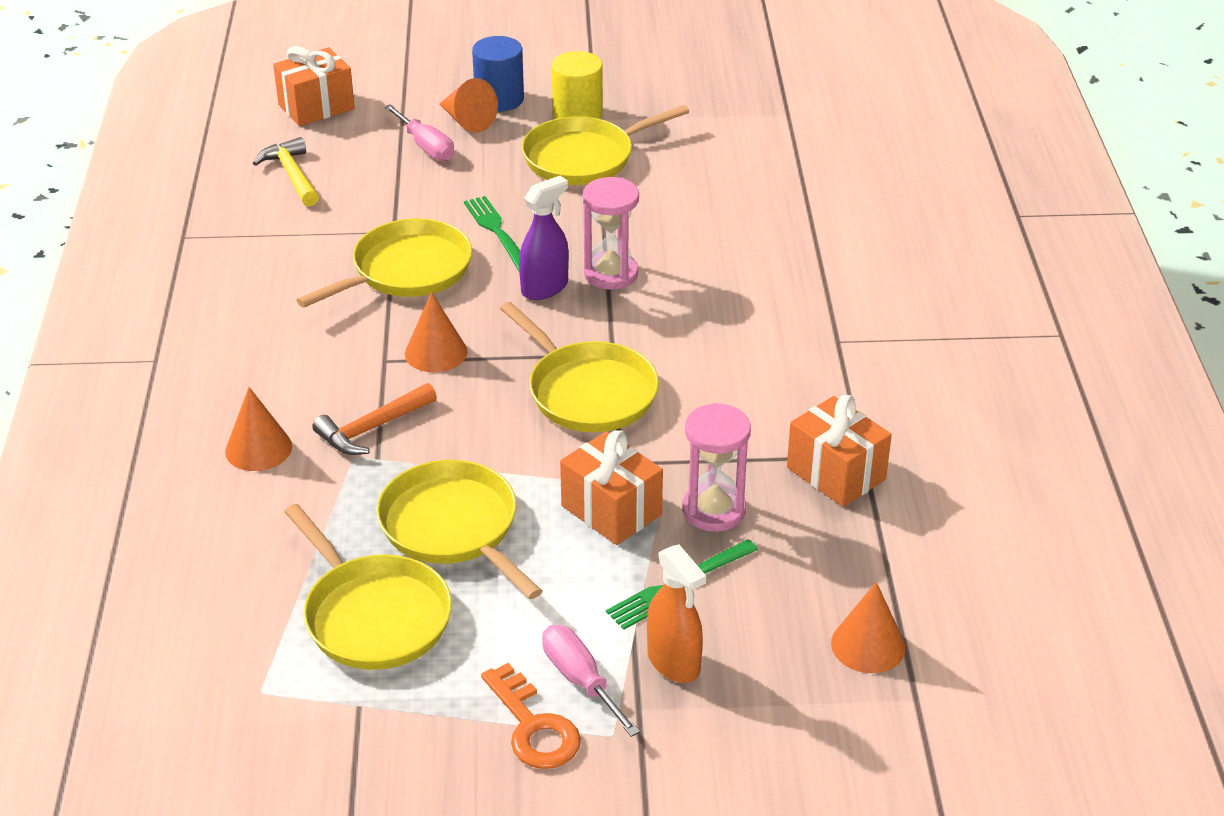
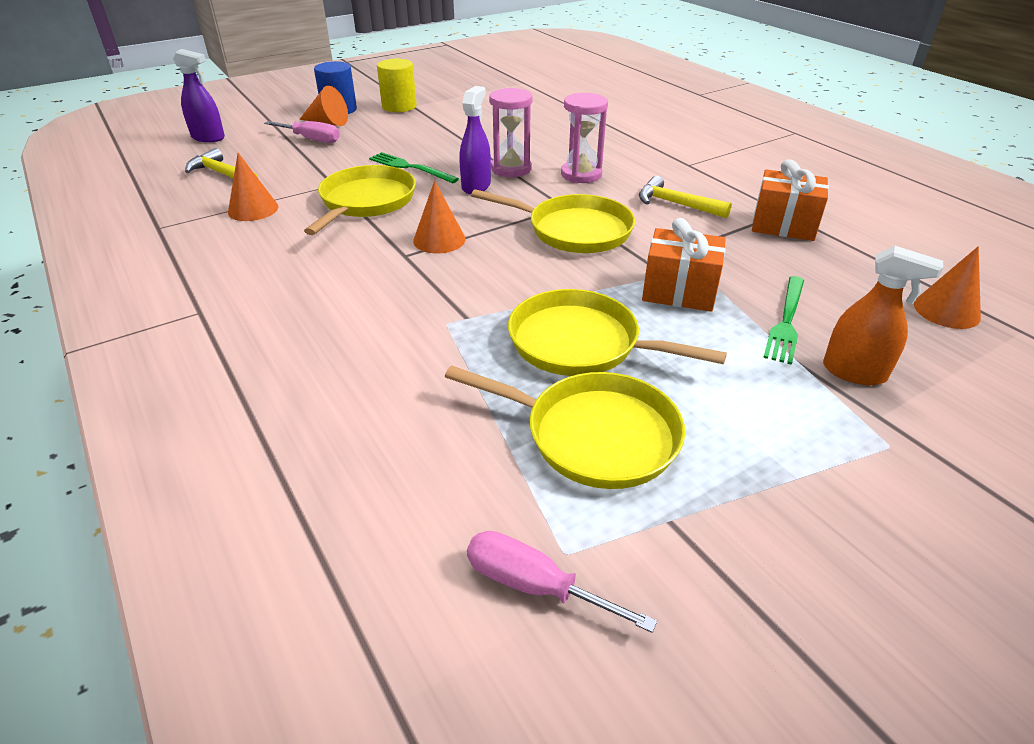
camera: 30 degrees left, 0 degrees up
orange cone [225,387,292,471] -> orange cone moved to [228,153,278,221]
orange gift [273,46,355,126] -> purple spray bottle [173,49,225,142]
orange hammer [312,383,437,455] -> none
orange key [481,663,581,769] -> none
yellow pan [522,105,689,185] -> none
pink screwdriver [542,625,640,737] -> pink screwdriver moved to [467,531,657,633]
pink hourglass [682,403,751,532] -> pink hourglass moved to [561,93,608,183]
none -> yellow hammer [639,176,732,218]

